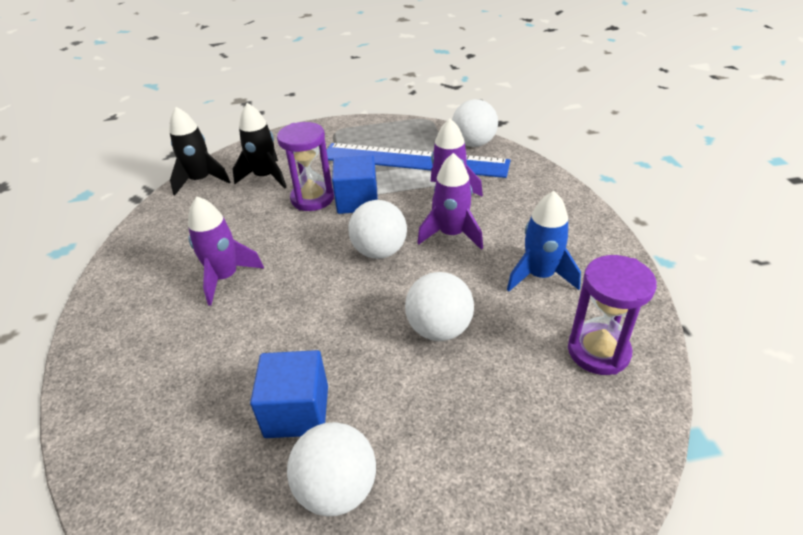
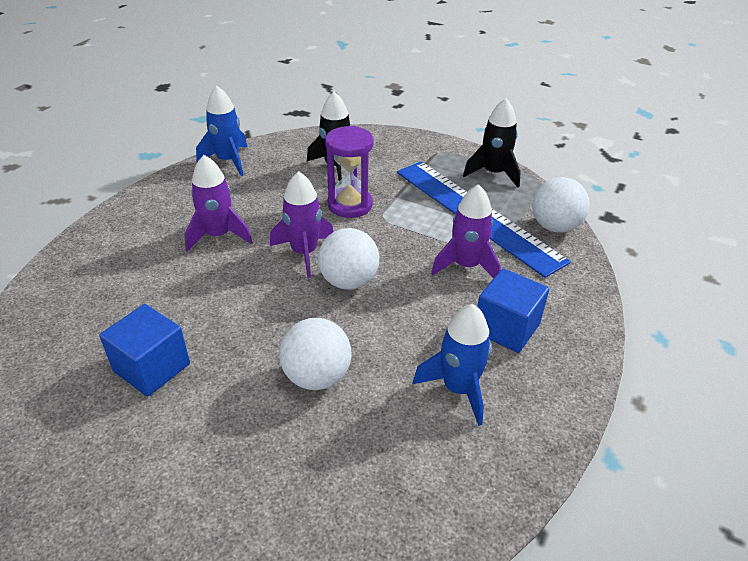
camera: 35 degrees right, 0 degrees up
black rocket [169,107,230,195] -> black rocket moved to [463,98,521,188]
white ball [287,422,376,516] -> none
blue cube [332,155,378,214] -> blue cube moved to [477,268,549,353]
purple rocket [417,153,483,250] -> purple rocket moved to [270,171,333,278]
purple hourglass [568,255,657,375] -> none
none -> blue rocket [196,86,247,176]

